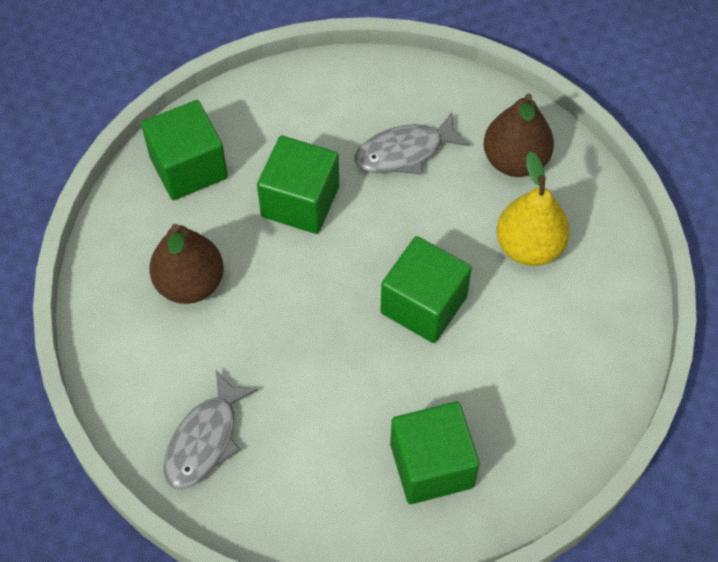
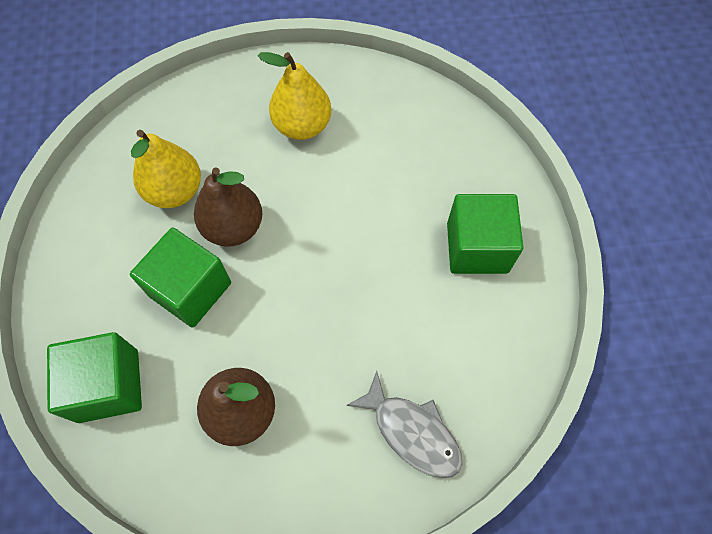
camera: 75 degrees left, 5 degrees up
grey fish [354,112,470,174] -> yellow pear [131,130,201,208]
green cube [380,236,472,343] -> none
brown pear [483,93,554,177] -> brown pear moved to [194,168,262,247]

